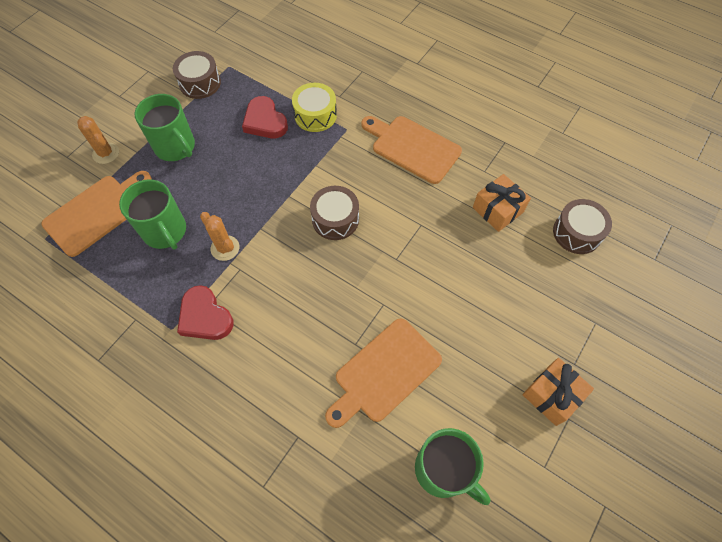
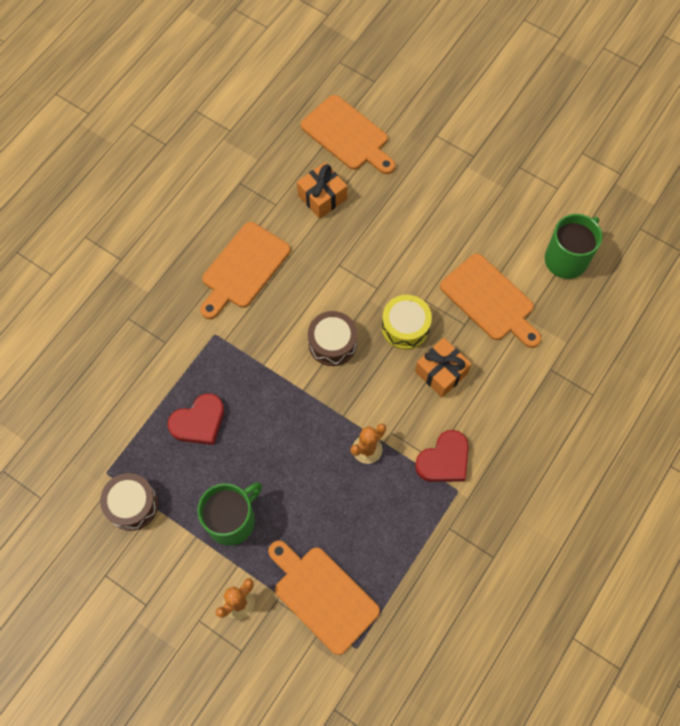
camera: 90 degrees left, 5 degrees up
green mug [119,179,186,249] -> none
yellow drum [292,83,337,132] -> yellow drum moved to [382,295,432,350]
orange gift [523,358,594,426] -> orange gift moved to [415,338,472,397]
brown drum [553,199,612,254] -> orange cutting board [301,95,395,174]

